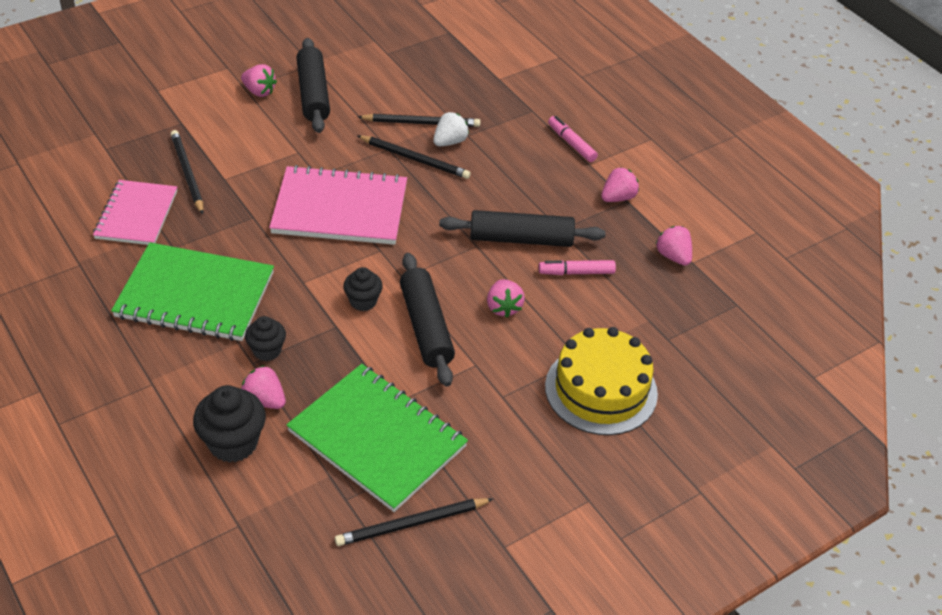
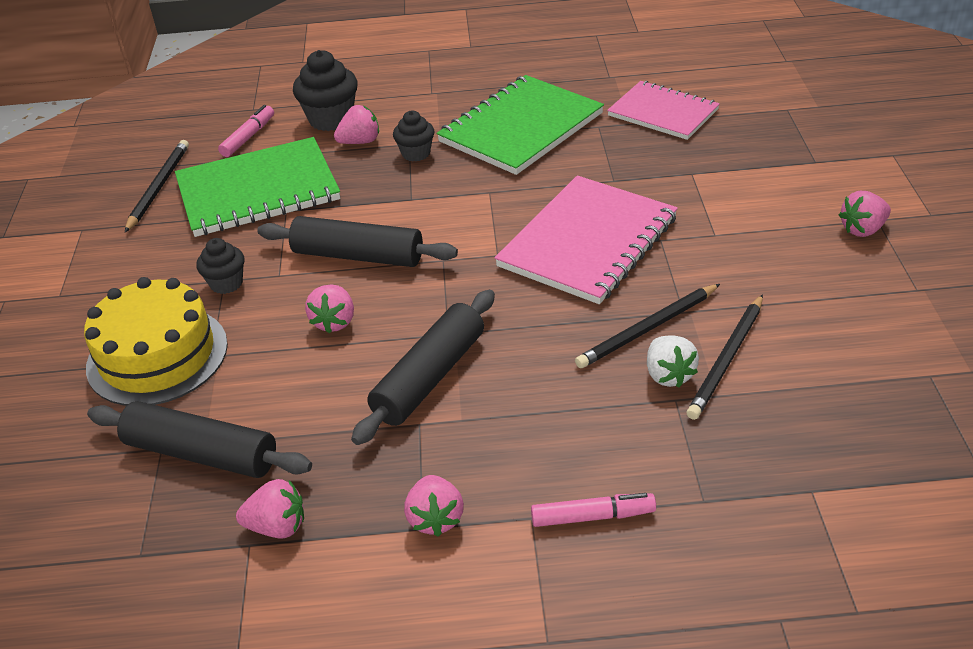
camera: 125 degrees right, 5 degrees down
black pencil [171,130,203,214] -> none
black rolling pin [297,38,330,133] -> black rolling pin moved to [87,401,312,478]
black cupcake [343,267,383,311] -> black cupcake moved to [197,238,244,294]
pink strawberry [487,279,525,318] -> pink strawberry turned 105 degrees counterclockwise [305,285,354,333]
pink marker [539,260,616,275] -> pink marker moved to [218,105,274,157]

